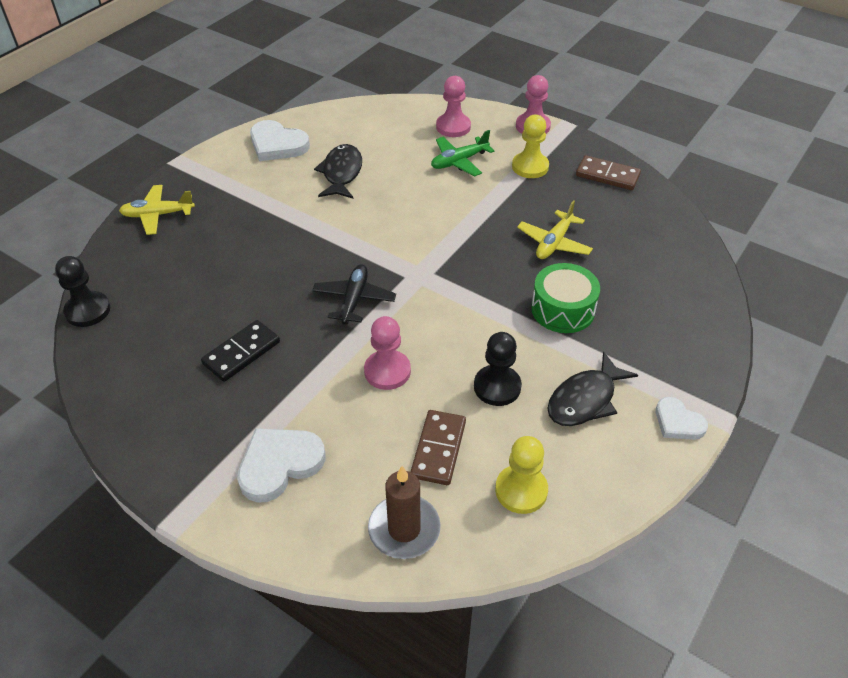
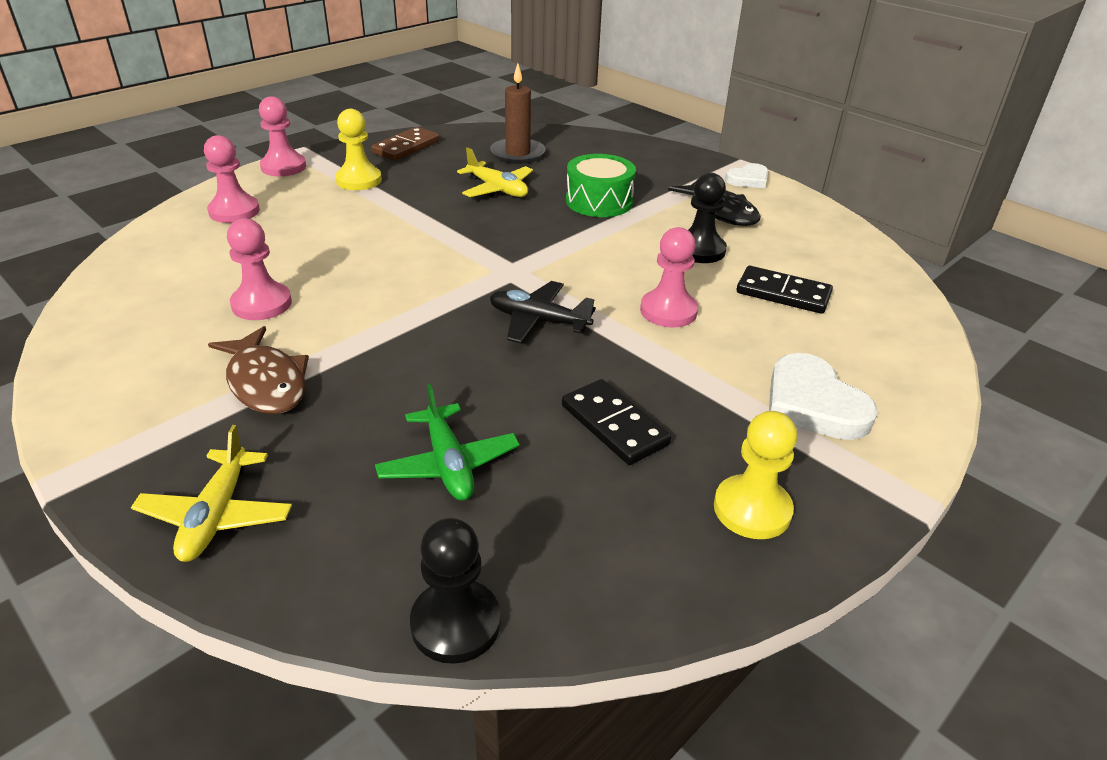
camera: 80 degrees left, 10 degrees down
white heart [250,120,310,161] -> none
black fish [314,144,362,199] -> pink pawn [227,218,292,320]
brown candle [368,466,441,559] -> brown candle moved to [490,63,546,164]
brown domino [411,410,466,485] -> black domino [737,266,833,314]
green plane [431,130,495,176] -> green plane moved to [375,383,520,501]
yellow pawn [495,436,548,514] -> yellow pawn moved to [714,411,797,539]
none -> brown fish [208,326,309,414]

